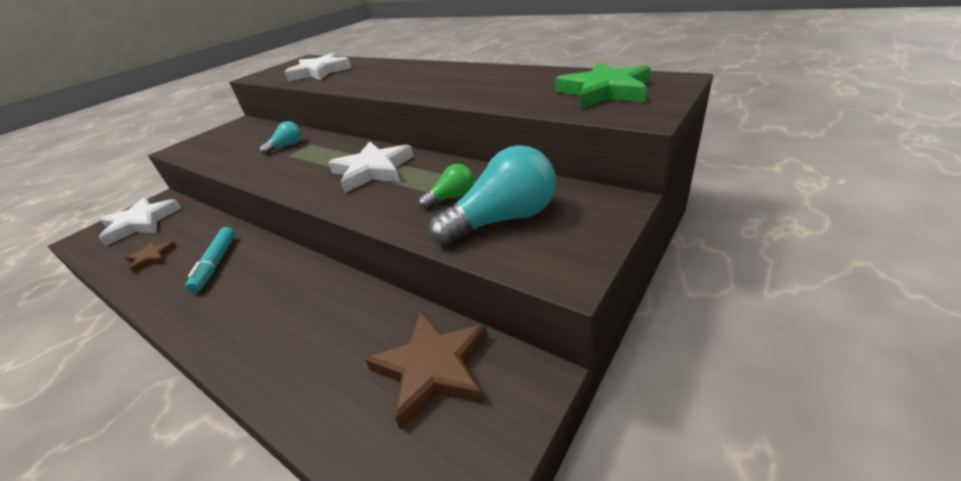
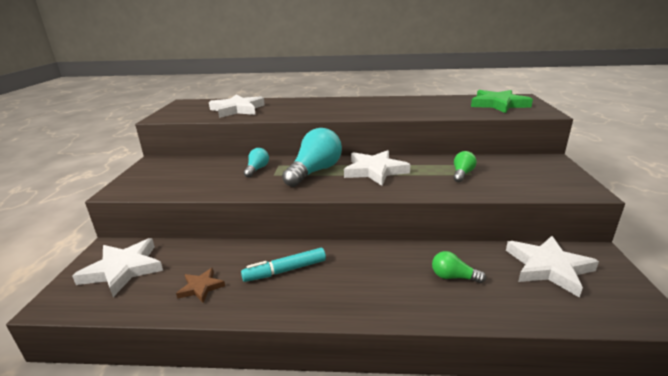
camera: 35 degrees left, 10 degrees down
turquoise marker [185,227,235,293] -> turquoise marker turned 105 degrees clockwise [241,248,326,282]
brown star [365,311,488,429] -> white star [506,236,599,298]
turquoise light bulb [428,145,556,245] -> turquoise light bulb moved to [282,128,342,187]
none -> green light bulb [432,251,486,283]

